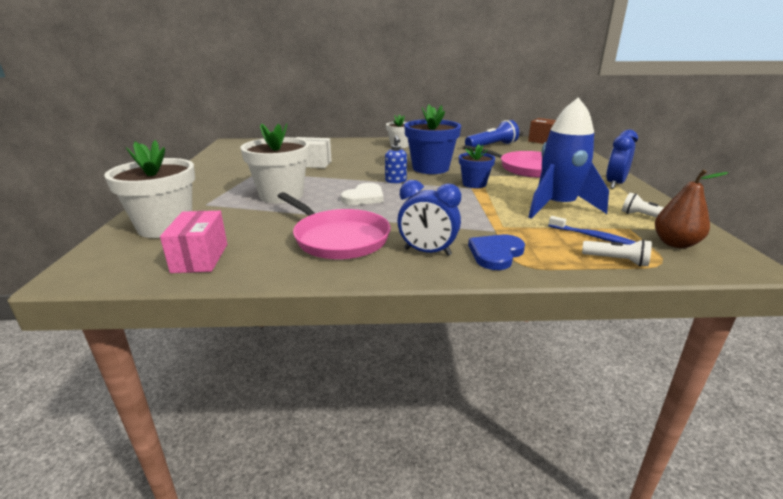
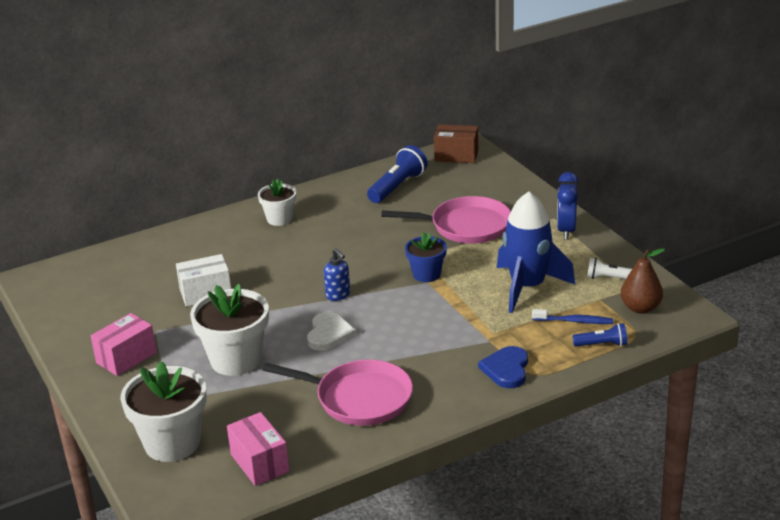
camera: 25 degrees left, 5 degrees up
blue clock [397,180,461,256] -> none
blue flower pot [404,104,461,174] -> none
white flashlight [582,239,652,267] -> blue flashlight [572,323,627,347]
none -> pink box [91,313,157,376]

